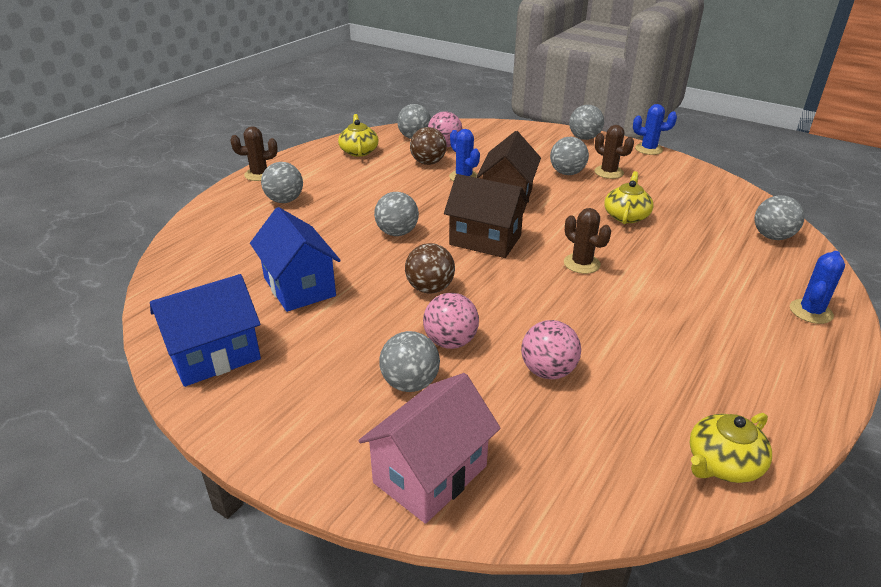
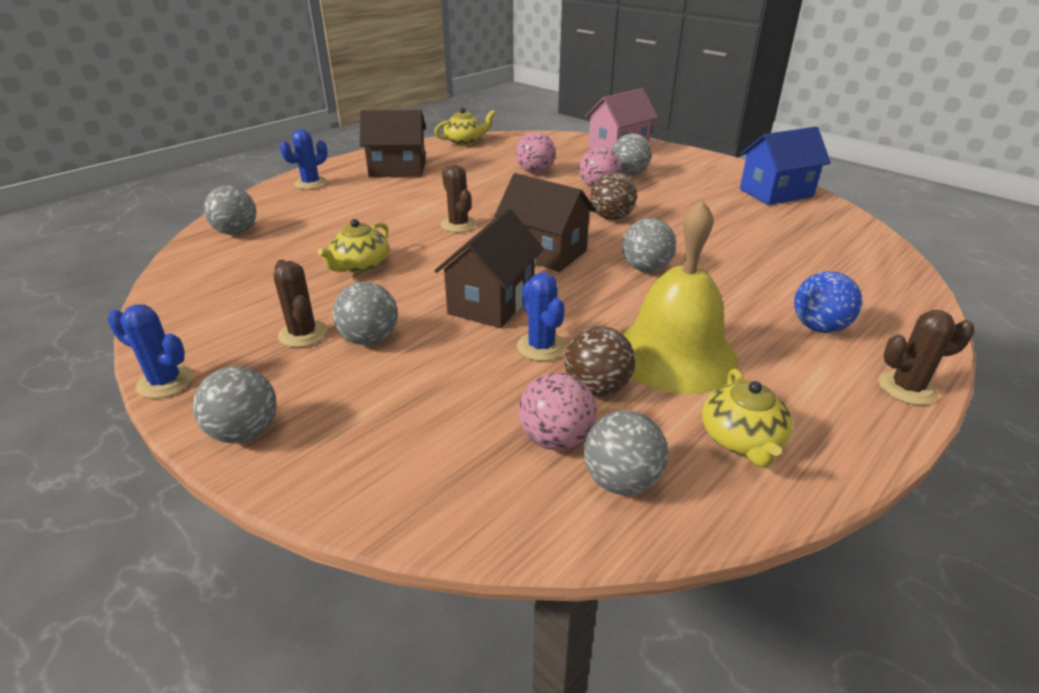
camera: 170 degrees left, 0 degrees up
blue house [250,207,341,312] -> none
grey ball [261,162,303,203] -> blue ball [794,271,862,333]
none -> brown house [360,110,426,177]
none -> yellow bell [622,199,738,394]

